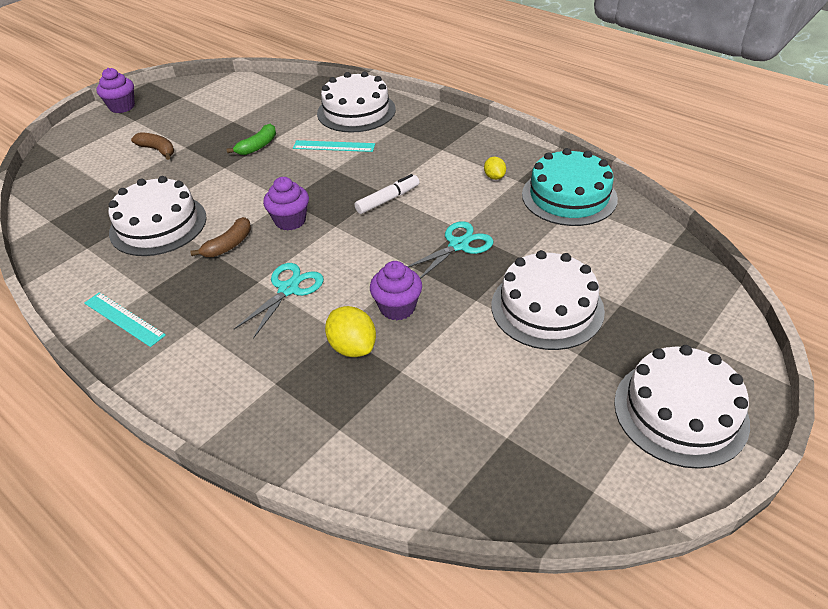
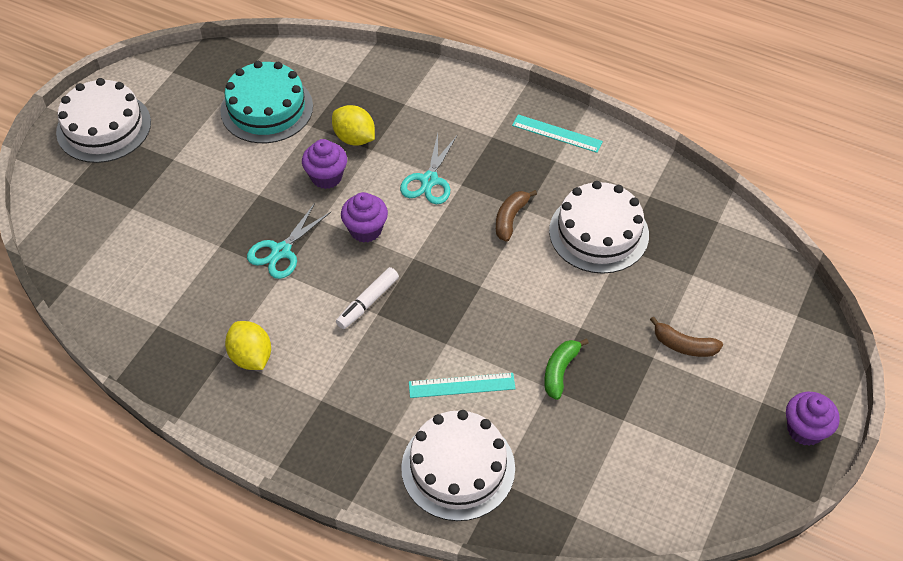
camera: 165 degrees right, 10 degrees up
purple cupcake [263,177,309,231] -> purple cupcake moved to [341,192,388,243]
yellow lemon [484,157,506,180] -> yellow lemon [225,321,271,370], size x1.71
white cake [491,250,605,350] -> none
turquoise cake [522,148,618,226] -> turquoise cake moved to [220,61,313,143]

